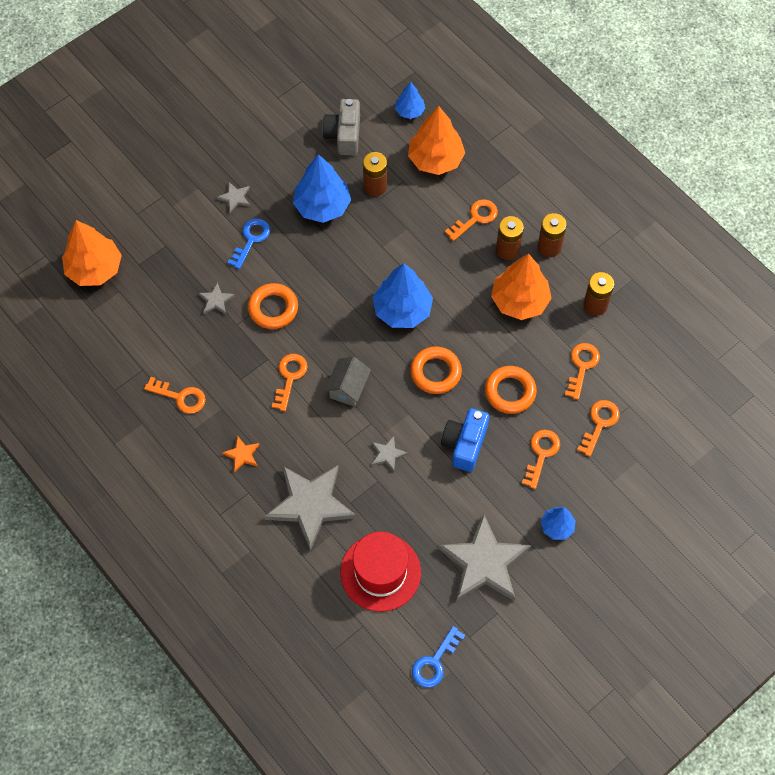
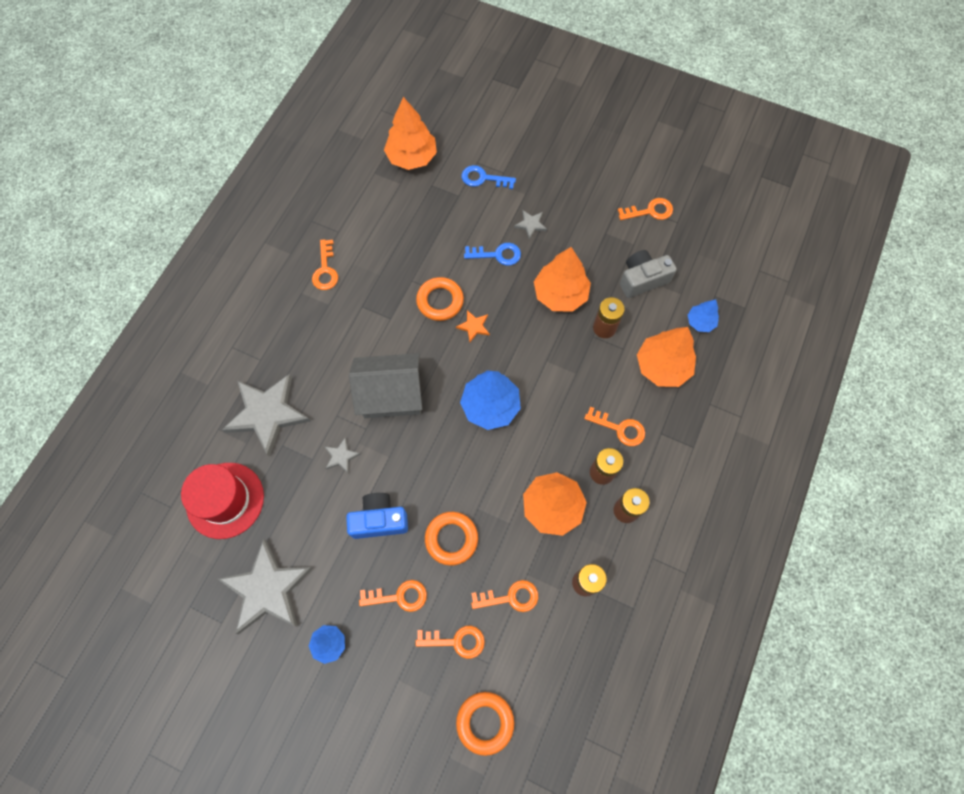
camera: 65 degrees right, 5 degrees up
grey star [198,282,235,314] -> none
orange star [222,435,260,472] -> orange star moved to [456,310,490,342]
orange key [272,354,308,411] -> orange key moved to [618,198,673,220]
blue tree [293,154,351,223] -> orange tree [534,247,591,312]
grey house [325,356,371,407] -> grey house [349,353,422,418], size x1.75
orange ring [410,346,462,394] -> orange ring moved to [456,692,514,756]
blue key [412,626,465,688] -> blue key moved to [462,165,516,189]

